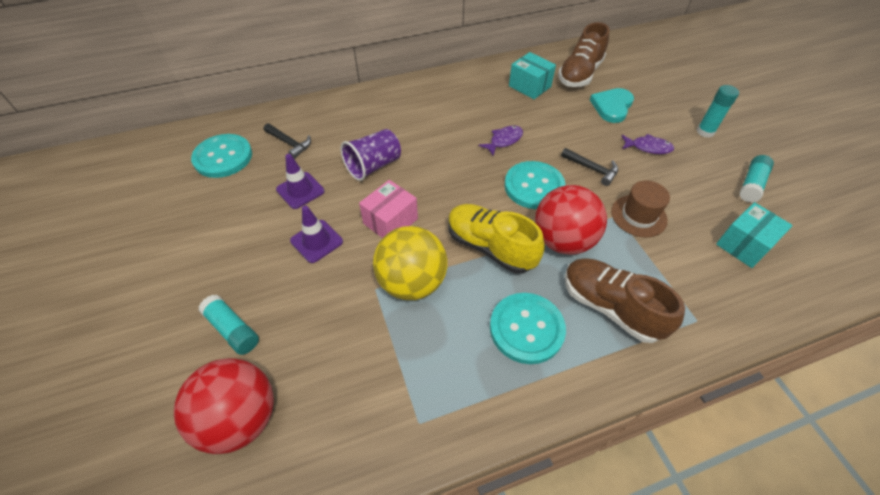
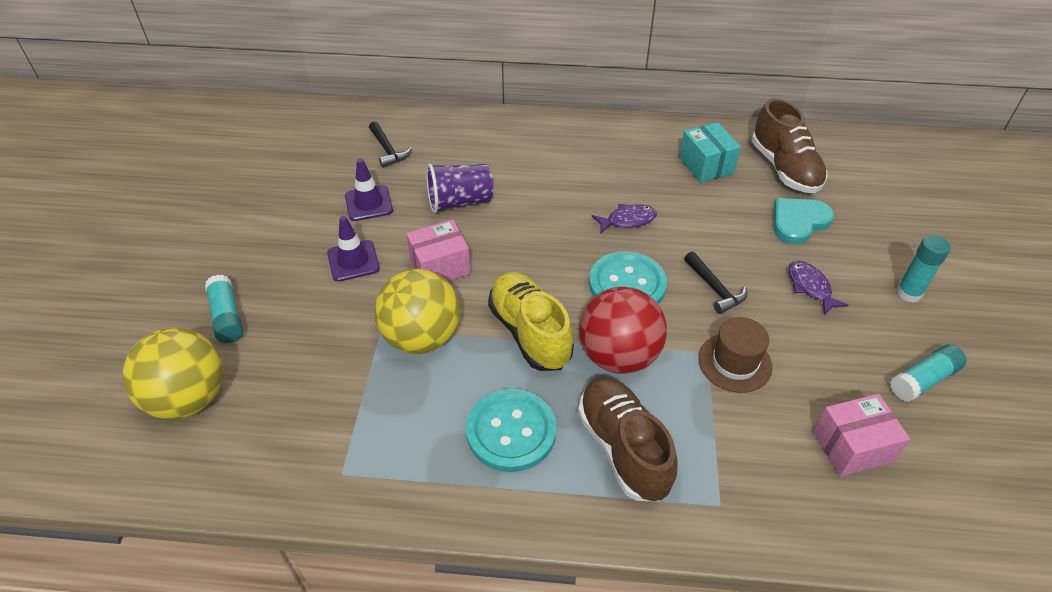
camera: 25 degrees right, 5 degrees down
red ball [174,358,274,454] -> yellow ball [123,328,223,419]
turquoise button [191,134,252,178] -> none
brown shoe [558,22,609,87] -> brown shoe turned 75 degrees counterclockwise [752,98,827,193]
purple fish [621,134,674,154] -> purple fish turned 150 degrees counterclockwise [789,261,849,315]
turquoise box [716,202,793,268] -> pink box [813,394,910,477]

